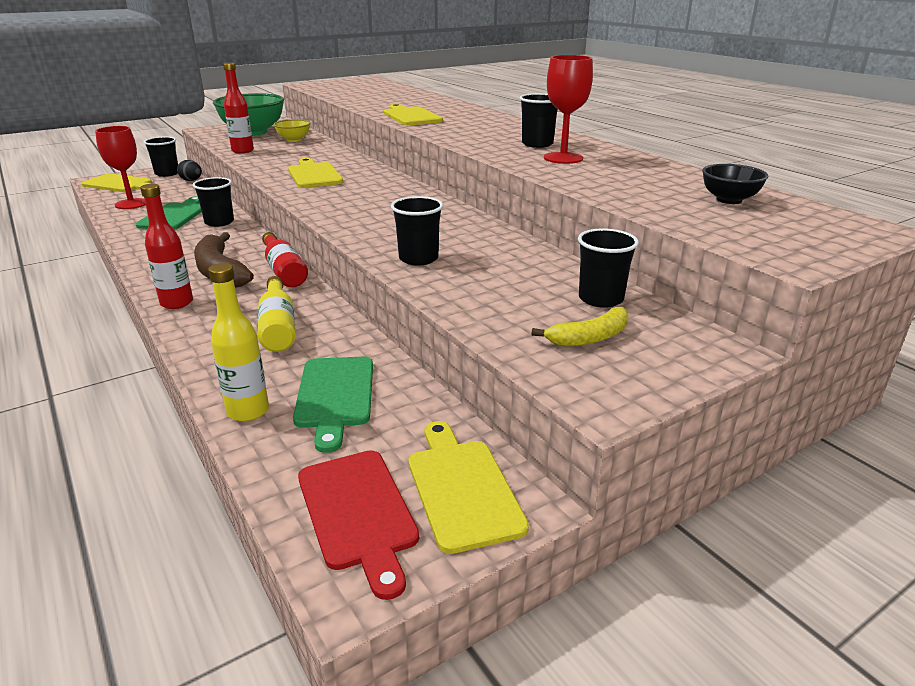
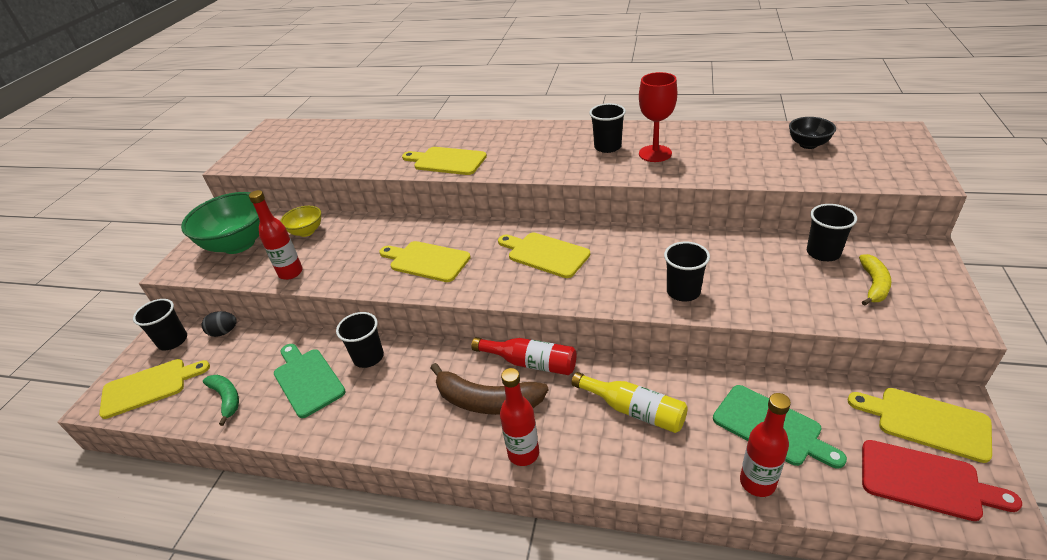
camera: 40 degrees left, 10 degrees up
red goblet [95,126,146,209] -> green banana [203,375,239,426]
yellow bottle [208,263,269,422] -> red bottle [740,393,791,497]
none -> yellow cutting board [498,232,590,278]

